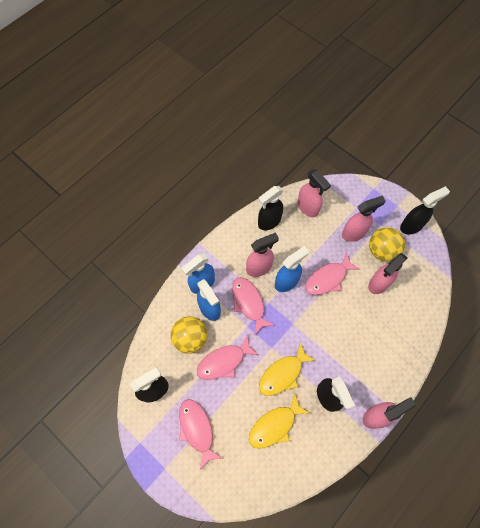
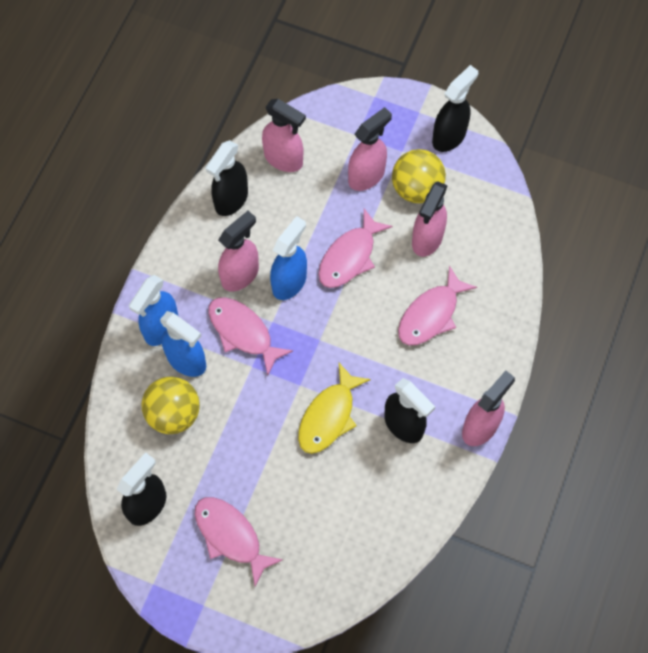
camera: 20 degrees left, 0 degrees up
pink fish [197,334,259,380] -> pink fish moved to [398,266,477,346]
yellow fish [249,394,310,449] -> none

